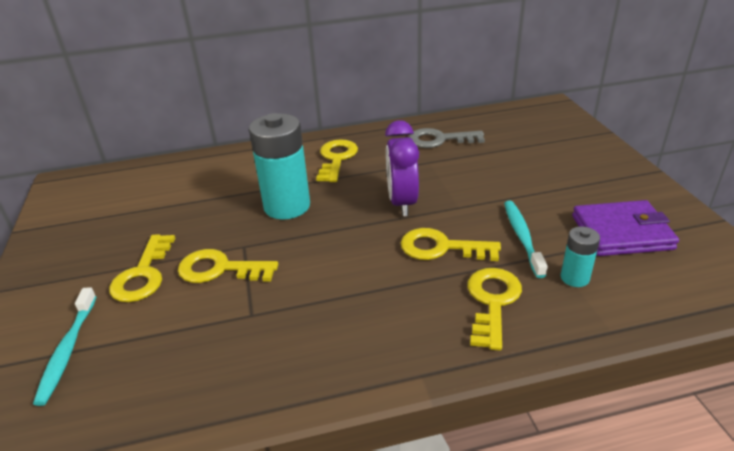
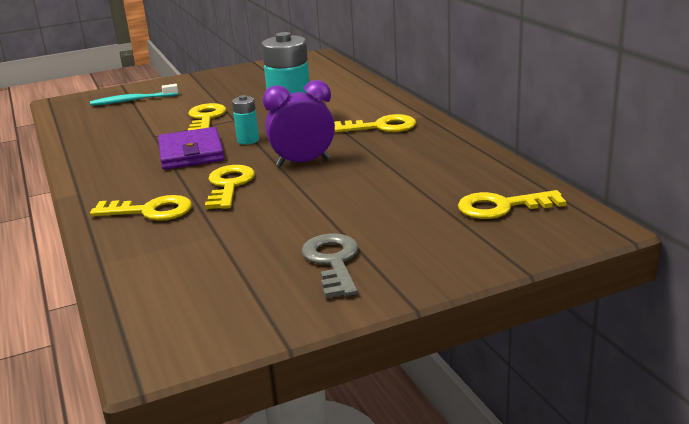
camera: 80 degrees right, 10 degrees down
yellow key [109,234,175,302] -> yellow key moved to [458,190,567,219]
grey key [409,128,485,148] -> grey key moved to [302,233,358,298]
turquoise toothbrush [504,201,548,278] -> none
turquoise battery [560,226,600,287] -> turquoise battery moved to [232,95,259,144]
purple wallet [572,200,679,256] -> purple wallet moved to [158,127,225,170]

